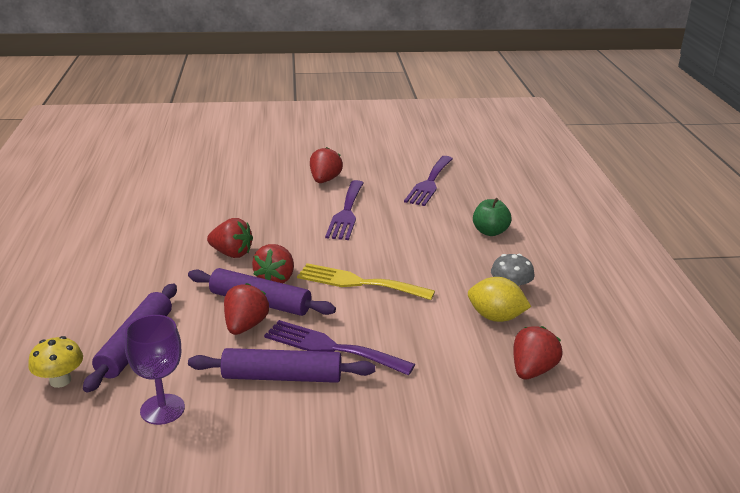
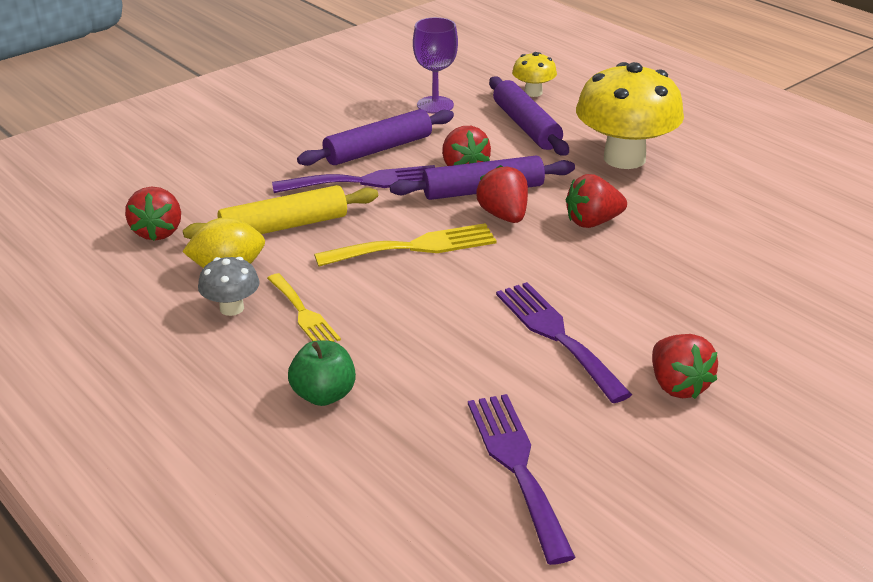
camera: 145 degrees right, 5 degrees up
none -> yellow rolling pin [183,185,378,239]
none -> yellow fork [267,273,341,342]
none -> yellow mushroom [576,62,684,169]

